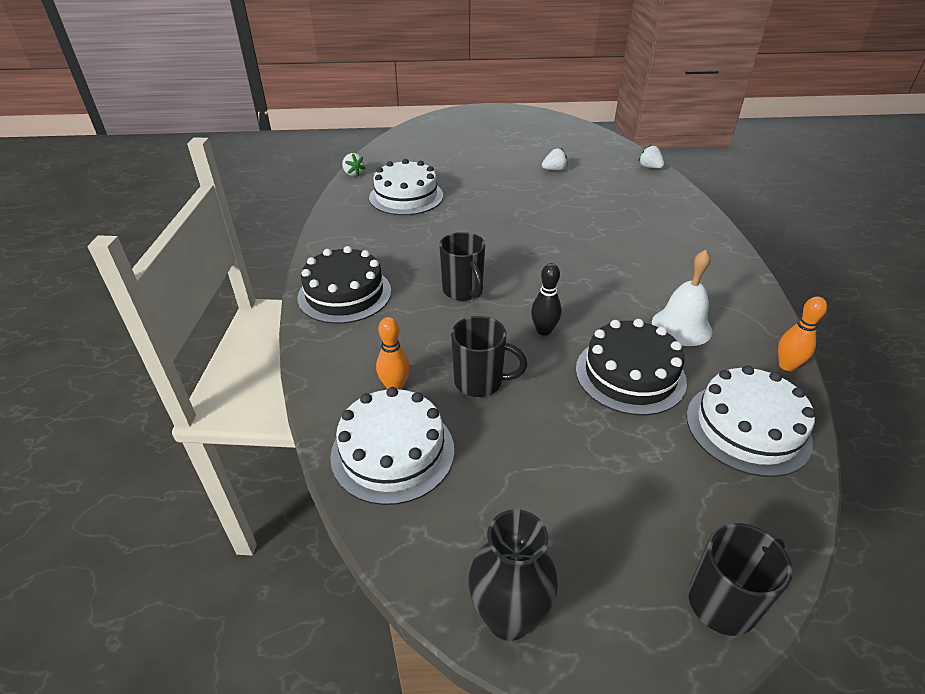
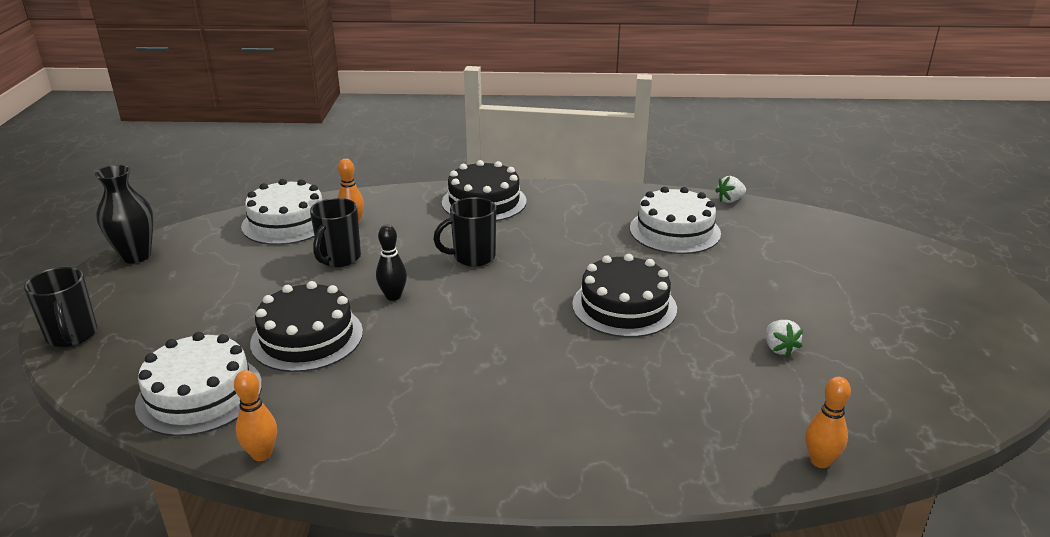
camera: 95 degrees right, 10 degrees down
white strawberry [638,145,664,169] -> orange bowling pin [805,377,851,468]
white bell [652,250,712,346] -> none
none -> black cake [572,254,677,337]

